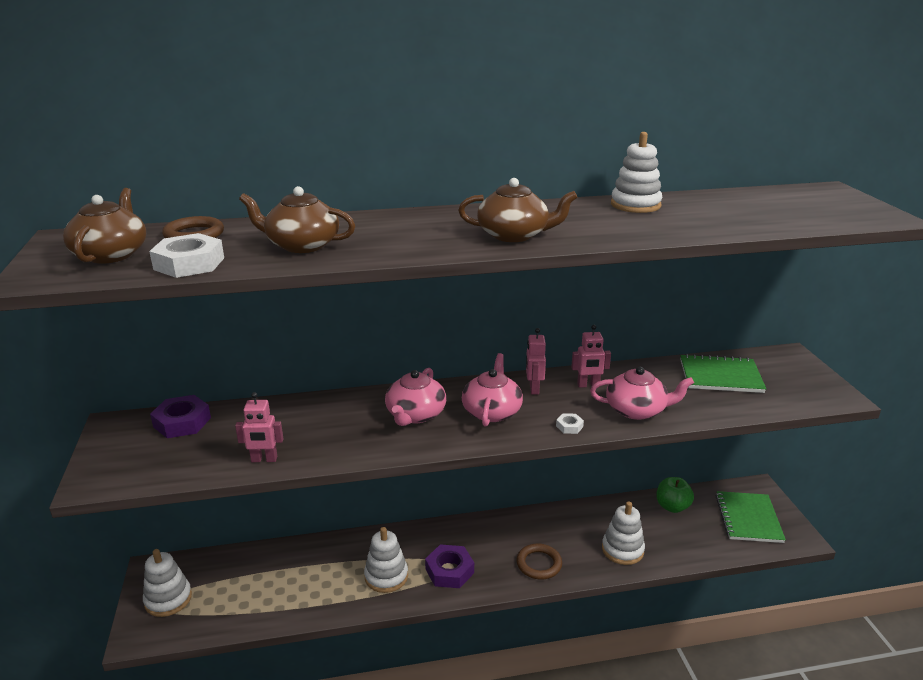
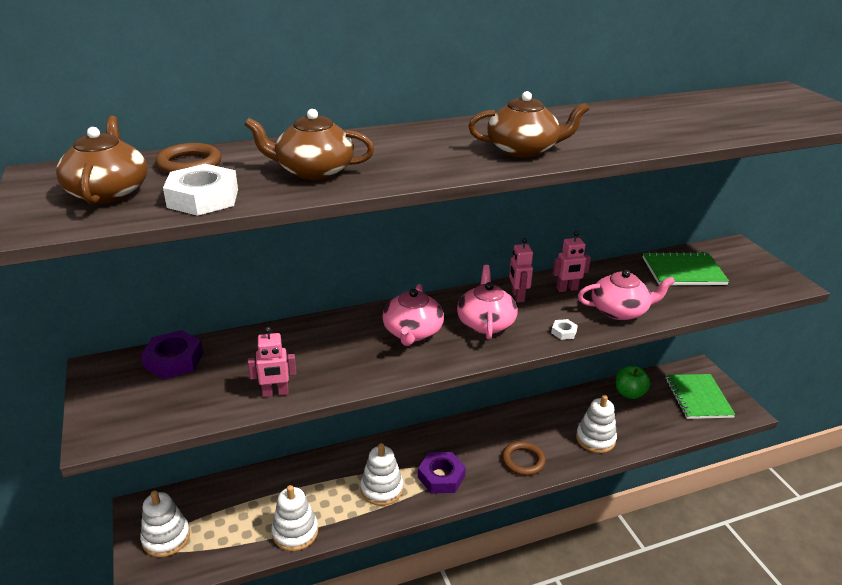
camera: 10 degrees left, 5 degrees up
white stacking toy [611,132,662,213] -> white stacking toy moved to [271,485,318,551]

